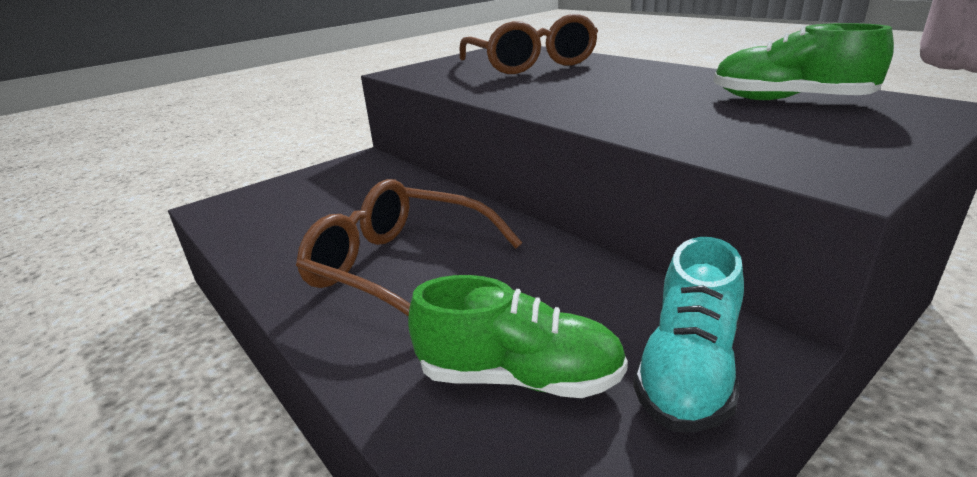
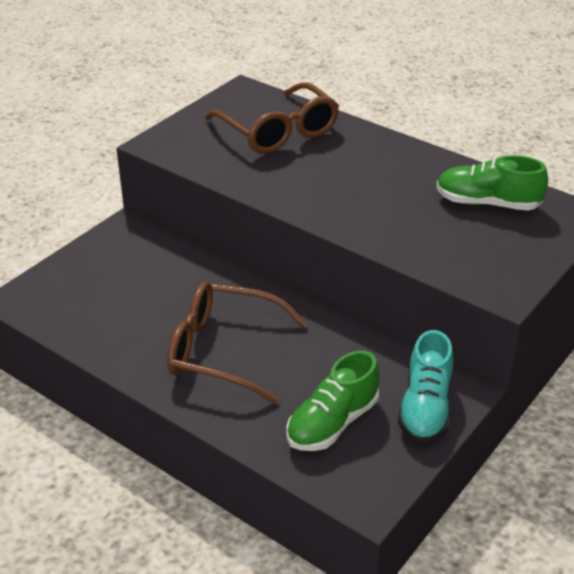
camera: 15 degrees left, 10 degrees up
green shoe [408,275,628,398] -> green shoe turned 135 degrees clockwise [287,351,380,451]

